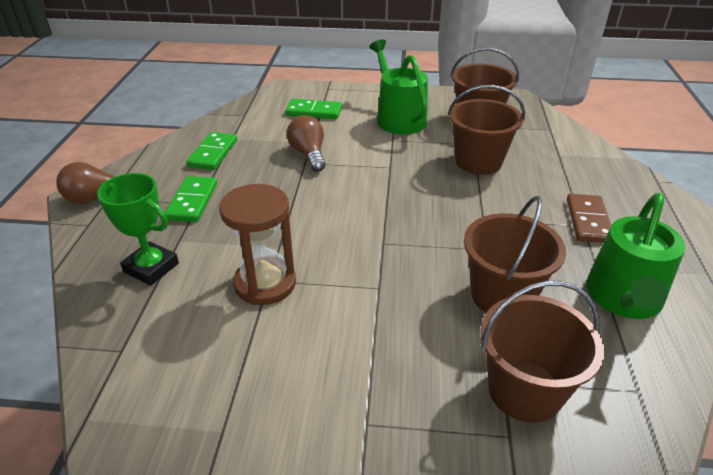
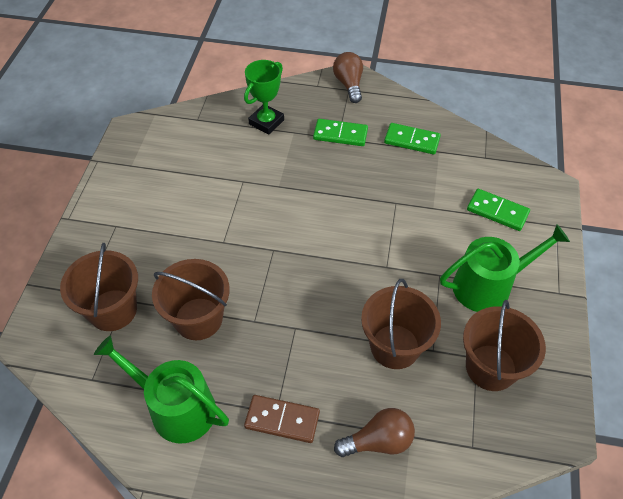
camera: 95 degrees right, 15 degrees up
brown hourglass [219,184,296,305] -> none
green domino [285,99,342,119] -> green domino turned 75 degrees counterclockwise [467,189,530,231]
brown light bulb [287,115,326,172] -> brown light bulb moved to [334,408,415,457]

